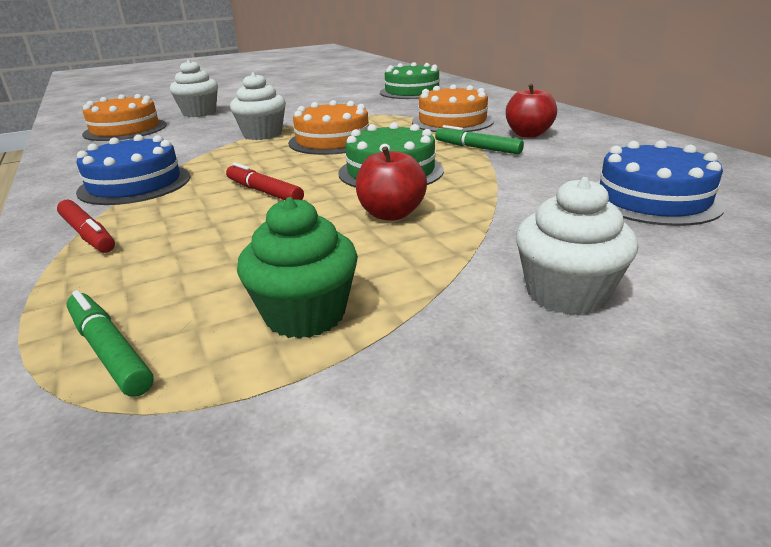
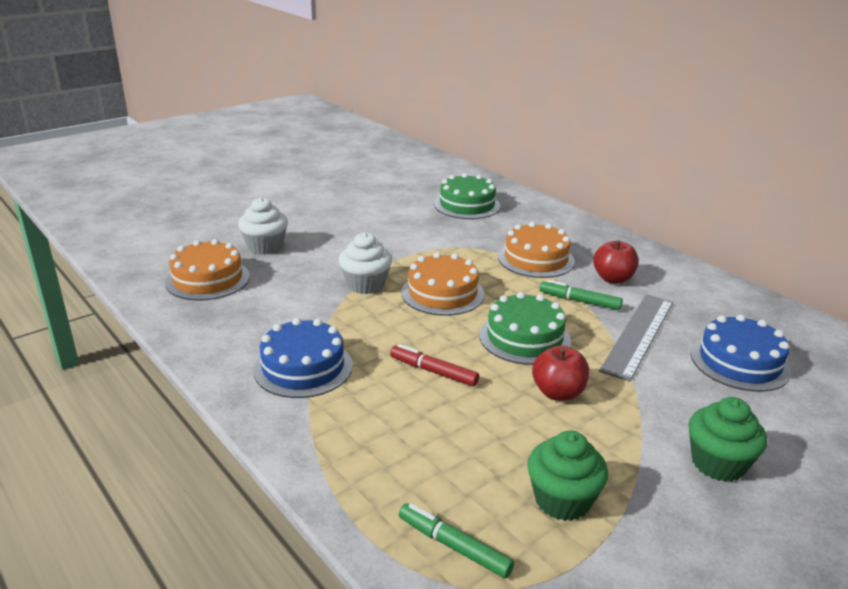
camera: 15 degrees left, 0 degrees up
red marker [57,200,115,253] -> none
white cupcake [516,177,638,315] -> green cupcake [688,397,767,482]
none -> grey ruler [599,294,673,382]

